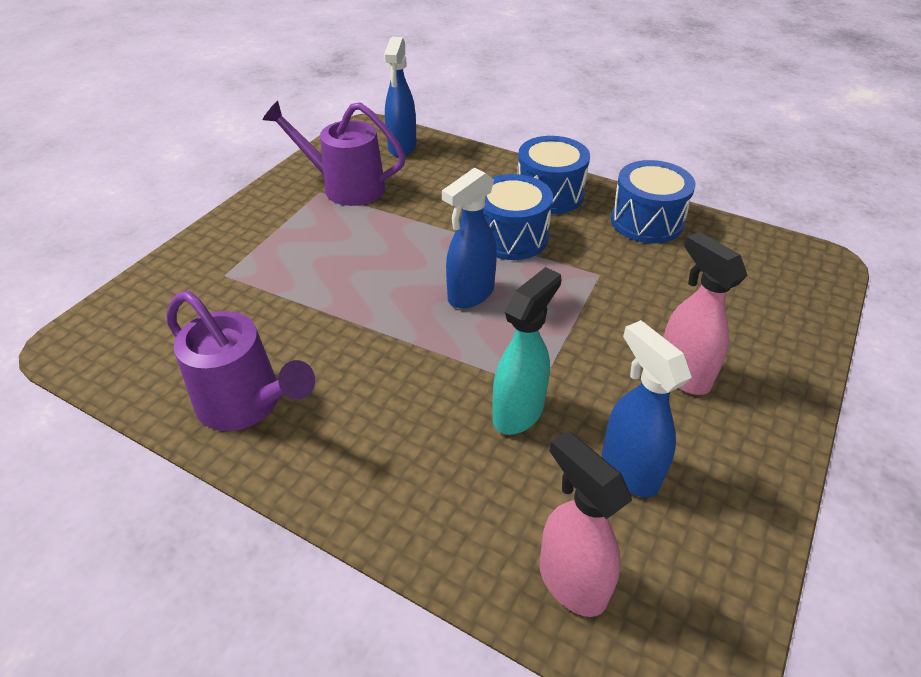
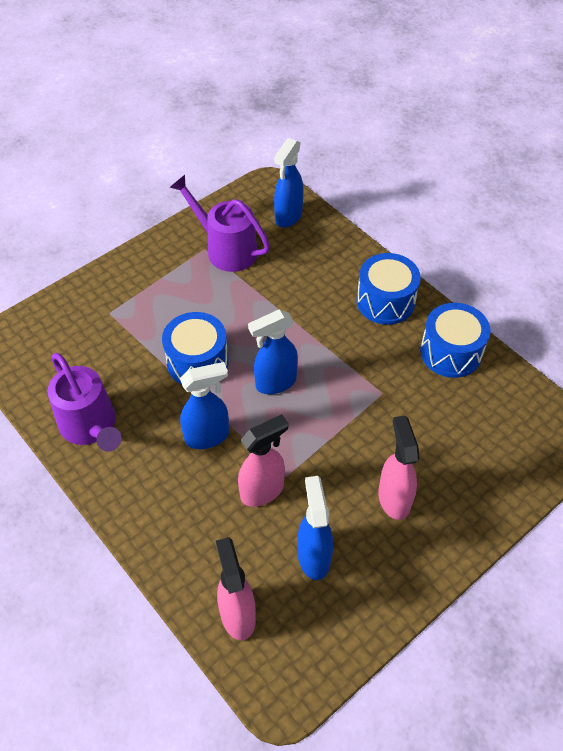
camera: 20 degrees right, 10 degrees up
blue drum [482,174,553,260] -> blue drum moved to [162,312,229,385]
turquoise spray bottle [492,267,562,435] -> pink spray bottle [238,414,289,507]
none -> blue spray bottle [180,362,229,449]

